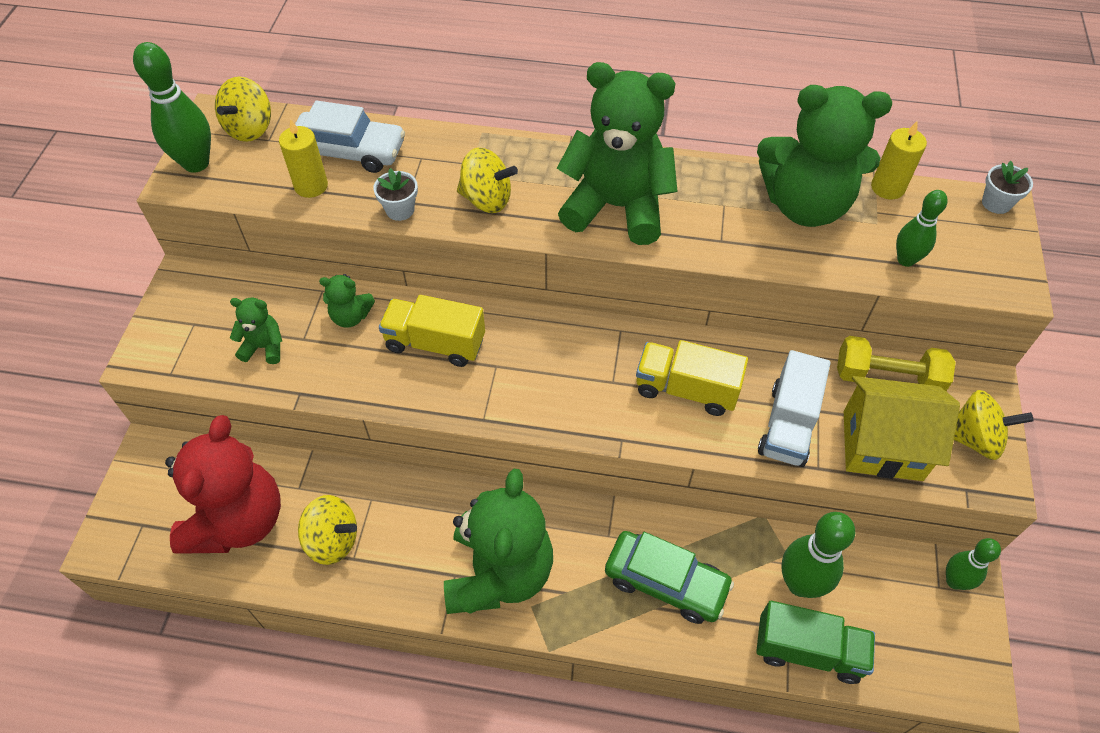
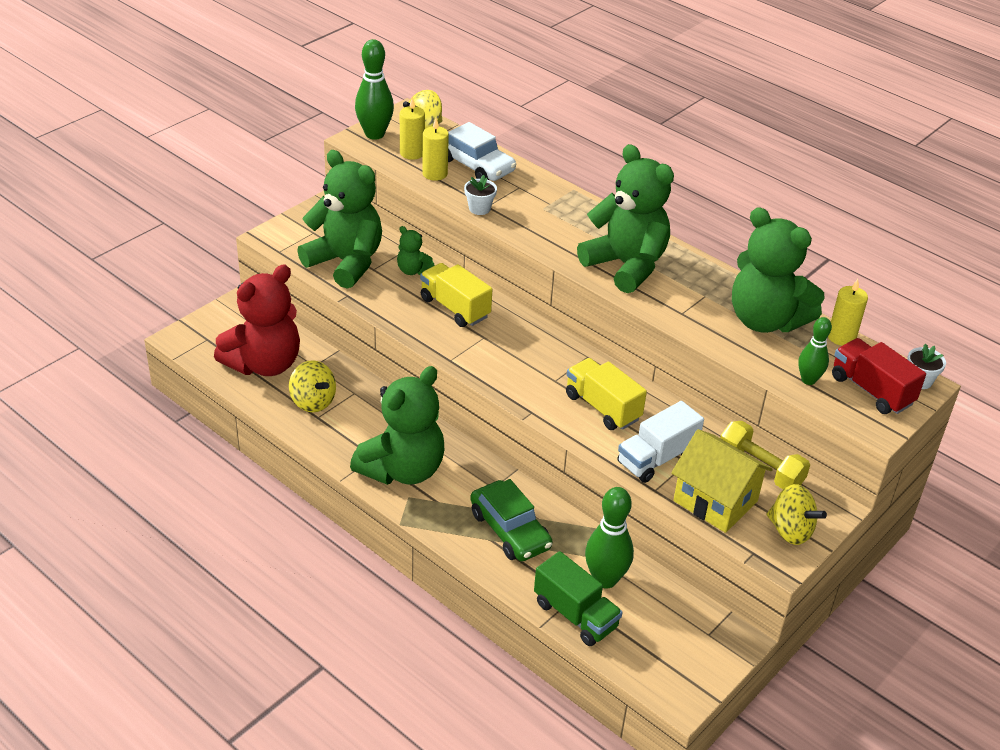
camera: 30 degrees right, 15 degrees down
green teddy bear [230,298,282,364] -> green teddy bear [297,150,382,289], size x2.25
yellow spinning top [457,148,518,213] -> none
green bowling pin [946,538,1001,590] -> none
none -> yellow candle [400,97,425,160]
none -> red truck [832,338,926,414]

